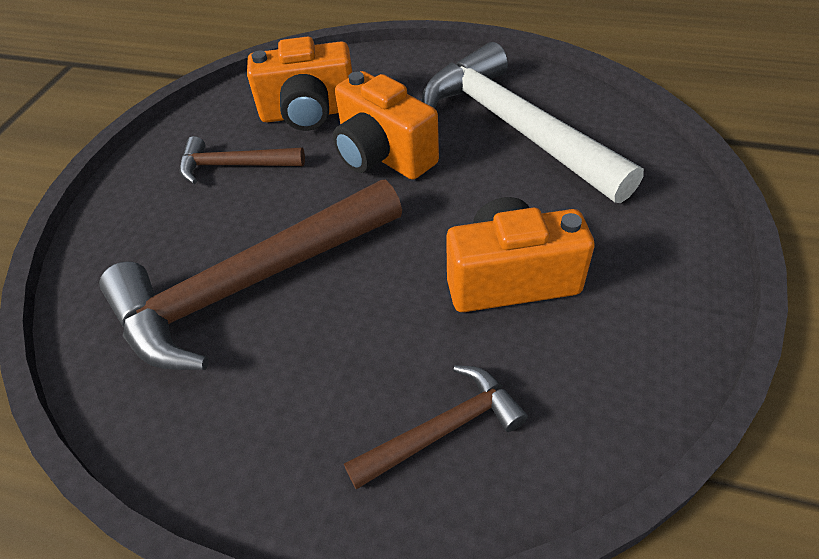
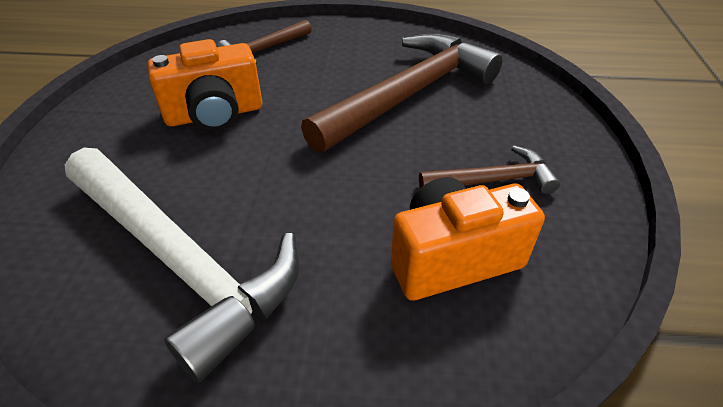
camera: 165 degrees right, 5 degrees down
orange camera [333,71,439,180] -> none

